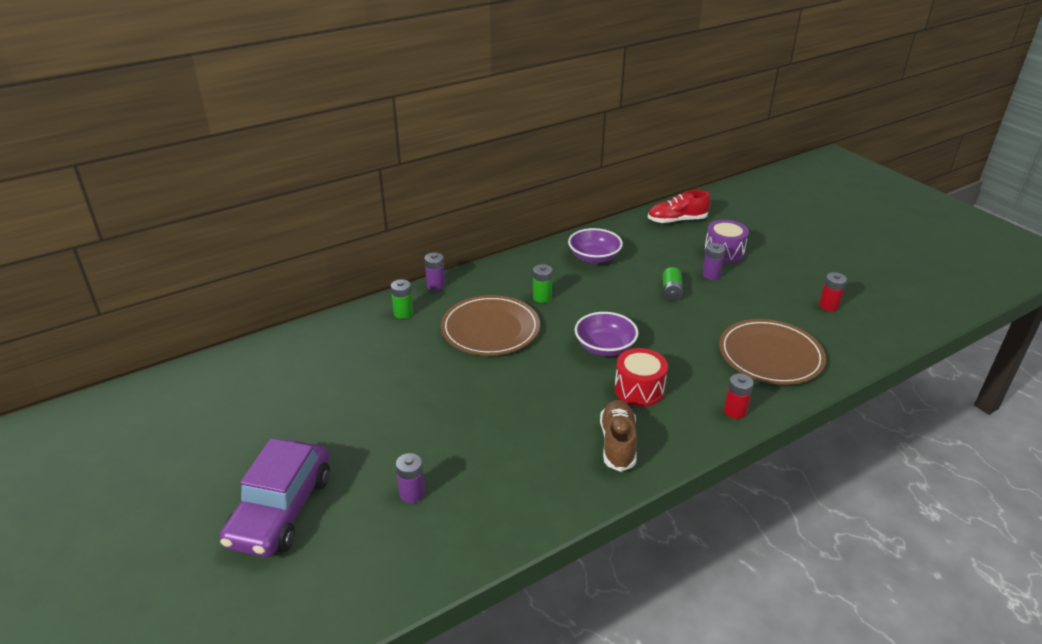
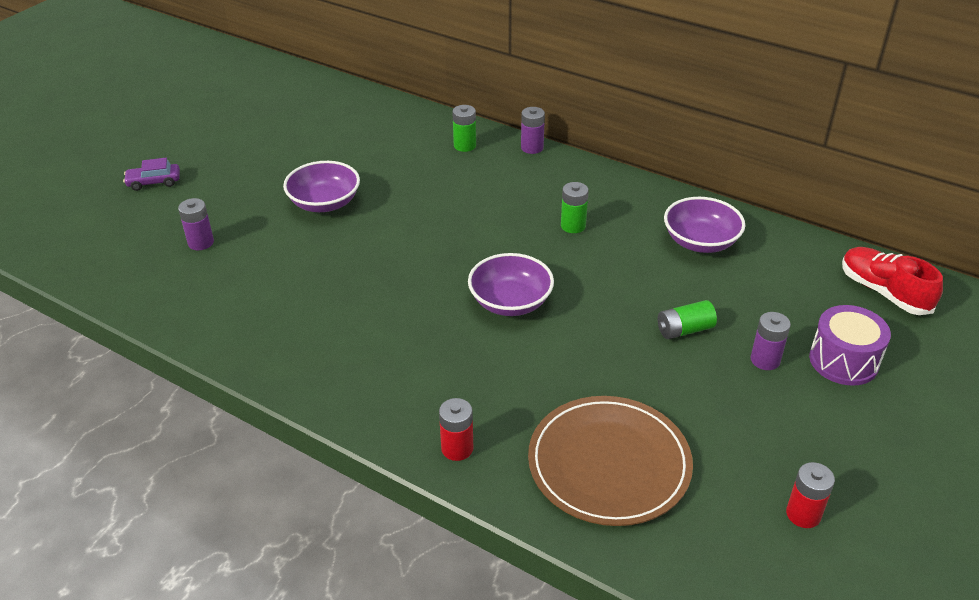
camera: 65 degrees right, 5 degrees up
purple car [220,438,330,557] -> purple car [123,158,180,191], size x0.43
brown plate [441,295,540,356] -> none
brown shoe [600,400,637,472] -> none
red drum [614,348,668,407] -> none
none -> purple bowl [283,161,360,212]

